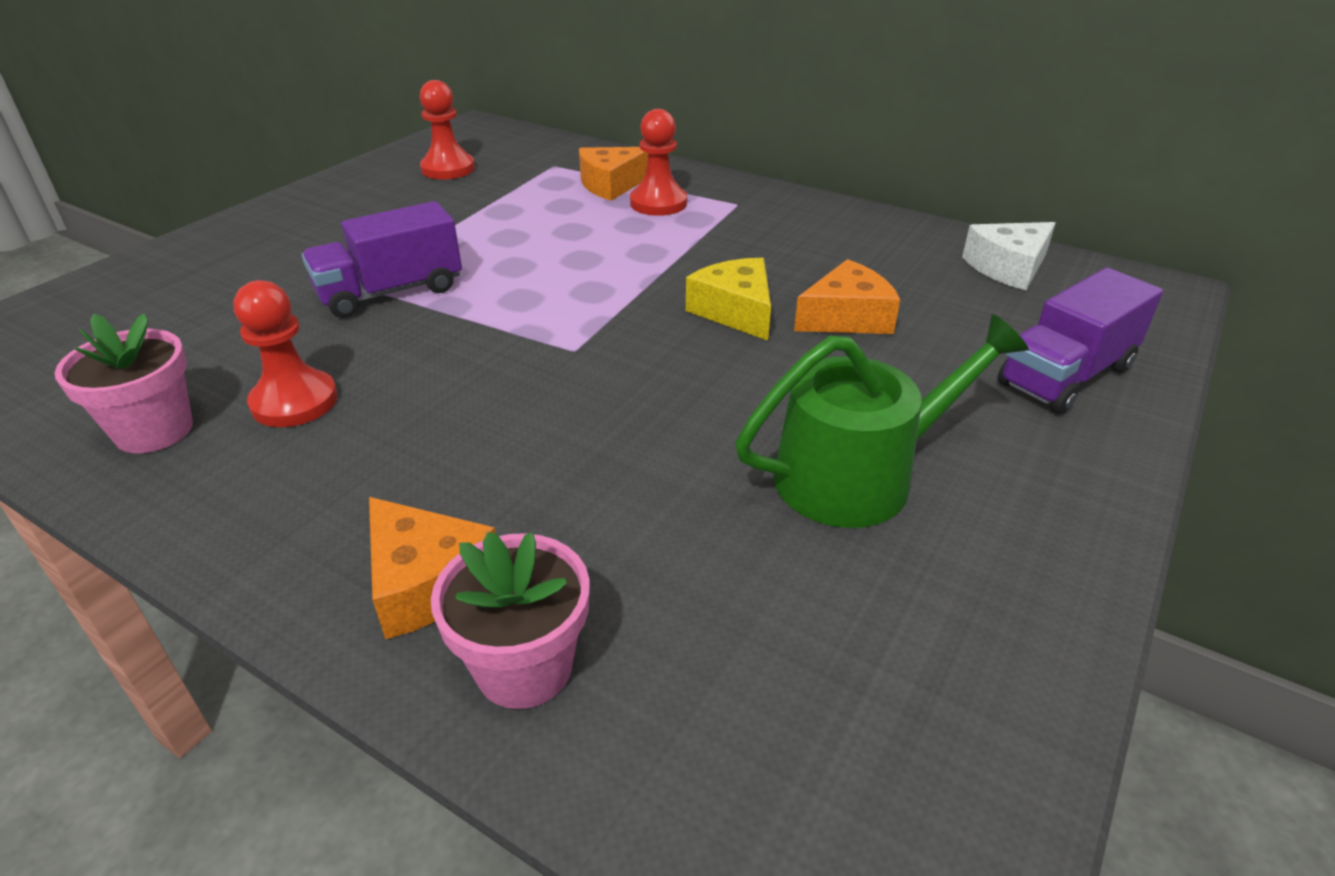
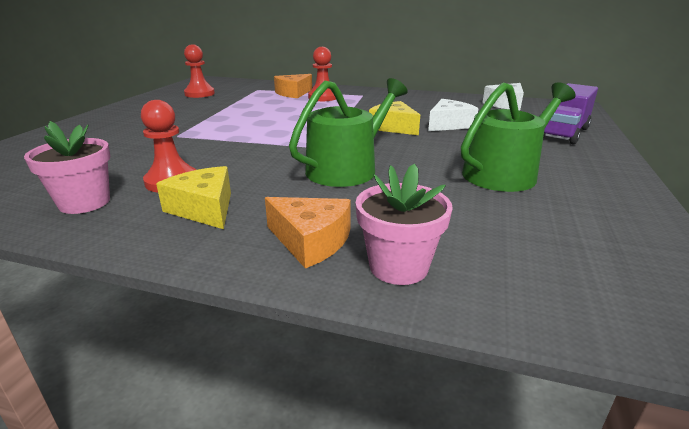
camera: 15 degrees left, 10 degrees down
purple truck [302,201,462,318] -> none
orange cheese [794,259,900,334] -> white cheese [428,99,479,131]
none -> yellow cheese [156,166,231,229]
none -> green watering can [289,78,408,187]

